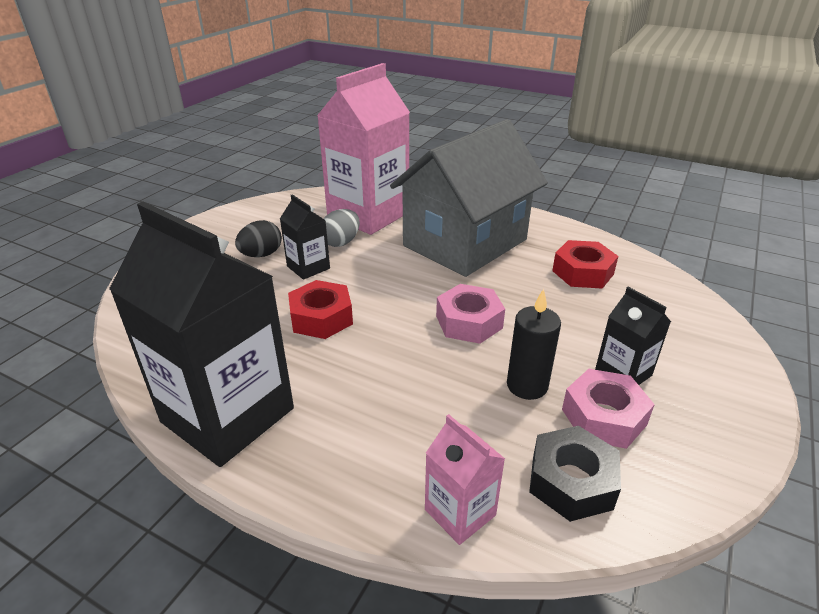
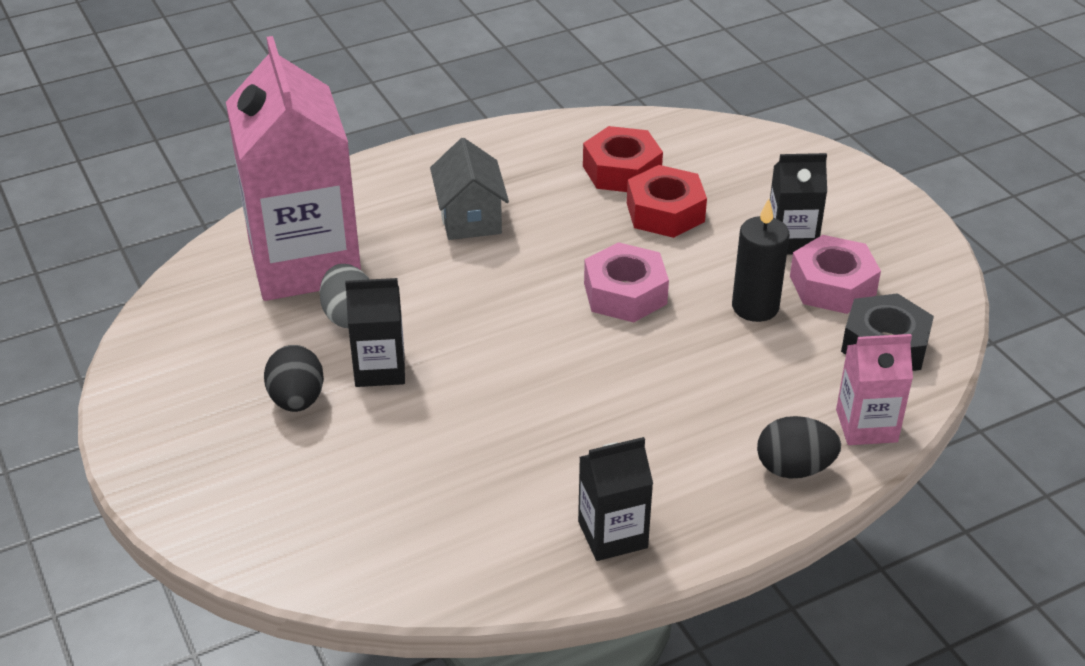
camera: 55 degrees left, 5 degrees up
black carton [109,201,294,467] -> black carton [578,437,653,561], size x0.46
red nut [288,280,353,339] -> red nut moved to [627,165,707,238]
grey house [390,119,548,277] -> grey house [430,138,509,240], size x0.44
none -> black egg [757,416,841,478]

